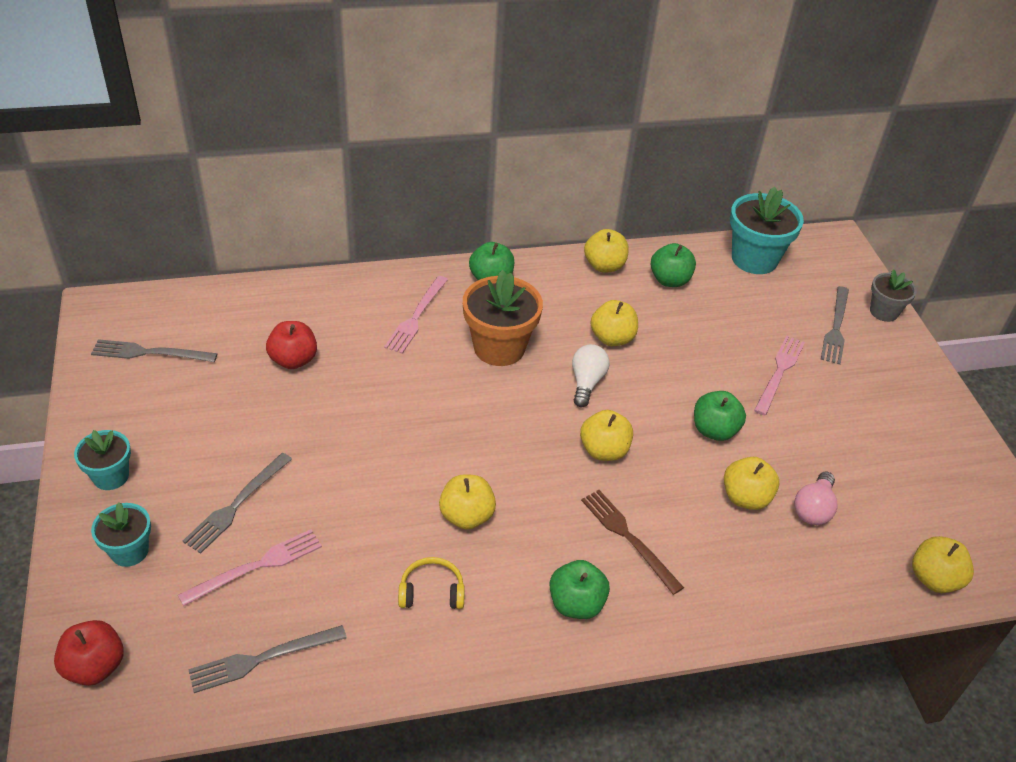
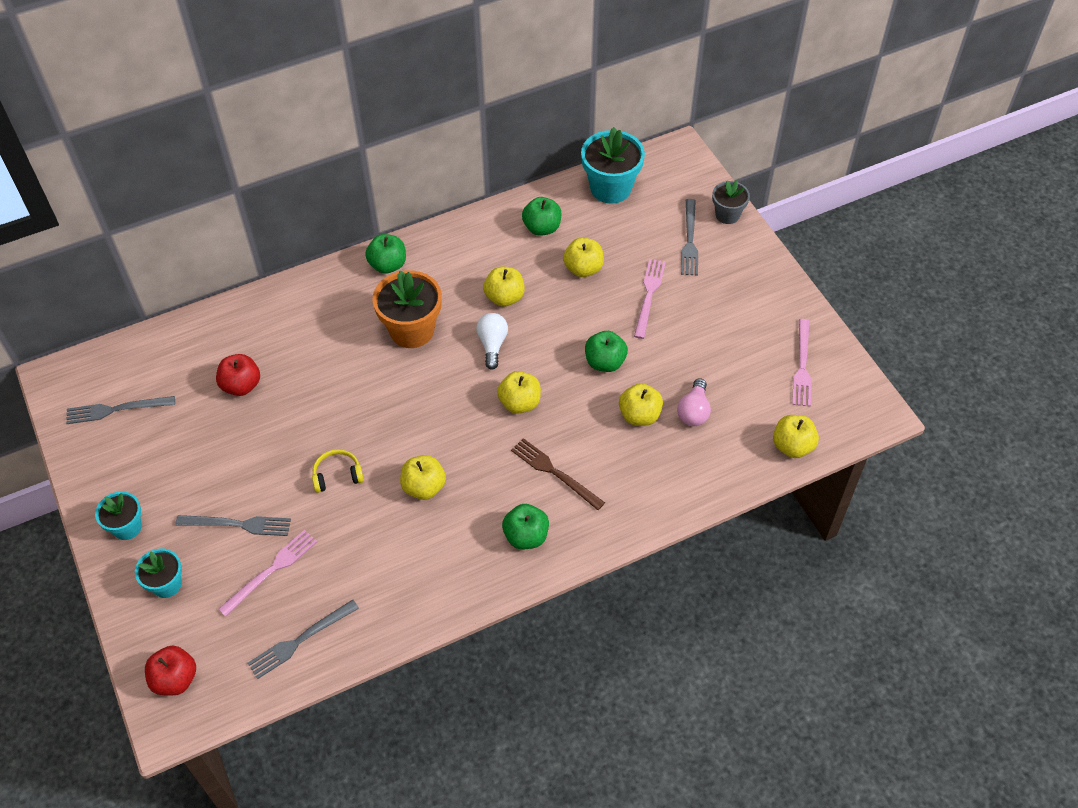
camera: 10 degrees left, 10 degrees up
grey fork [183,453,292,554] -> grey fork turned 105 degrees counterclockwise [175,515,291,536]
pink fork [384,276,448,354] -> pink fork moved to [792,319,812,407]
yellow headphones [398,557,465,609] -> yellow headphones moved to [312,449,364,493]
yellow apple [584,229,629,273] -> yellow apple moved to [563,238,604,277]

